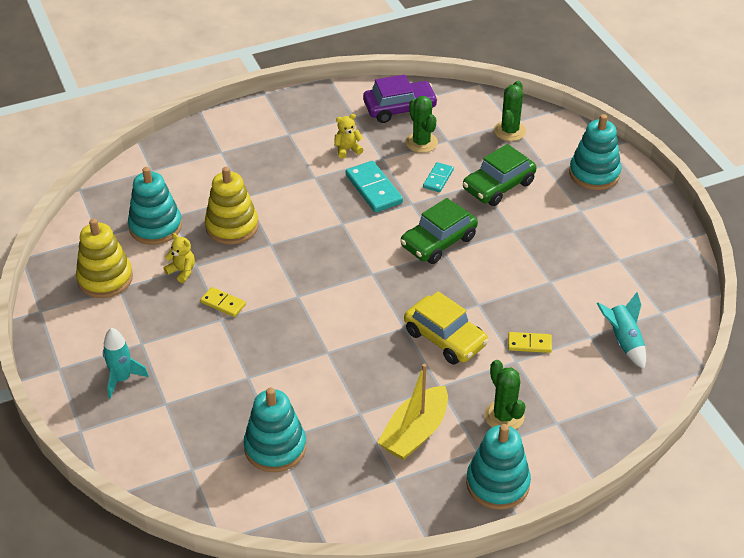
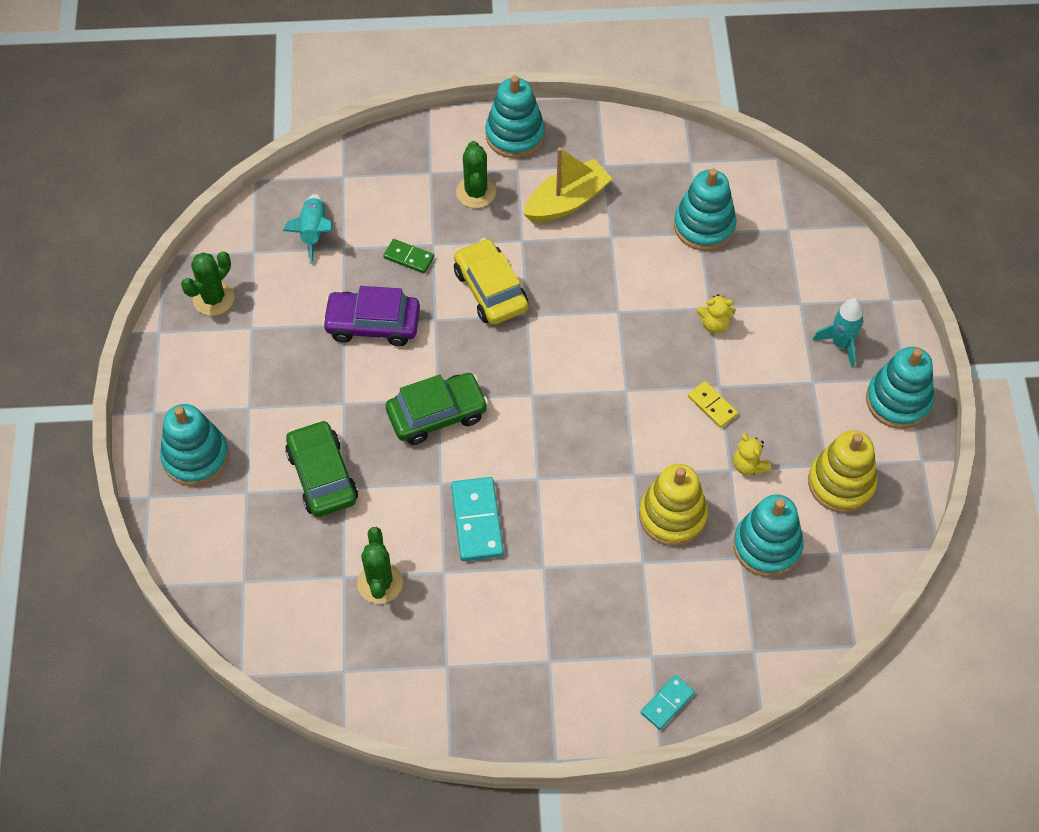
camera: 160 degrees left, 15 degrees up
yellow teddy bear [334,114,363,158] -> yellow teddy bear moved to [697,294,736,334]
purple car [363,75,438,123] -> purple car moved to [322,286,420,346]
turquoise domino [423,162,454,192] -> turquoise domino moved to [641,675,695,730]
green car [463,144,537,206] -> green car turned 90 degrees counterclockwise [285,420,358,517]
green cactus [494,81,526,141] -> green cactus moved to [181,251,234,316]
yellow domino [508,332,552,353] -> green domino [383,239,434,273]
none -> turquoise stacking toy [866,347,934,429]

